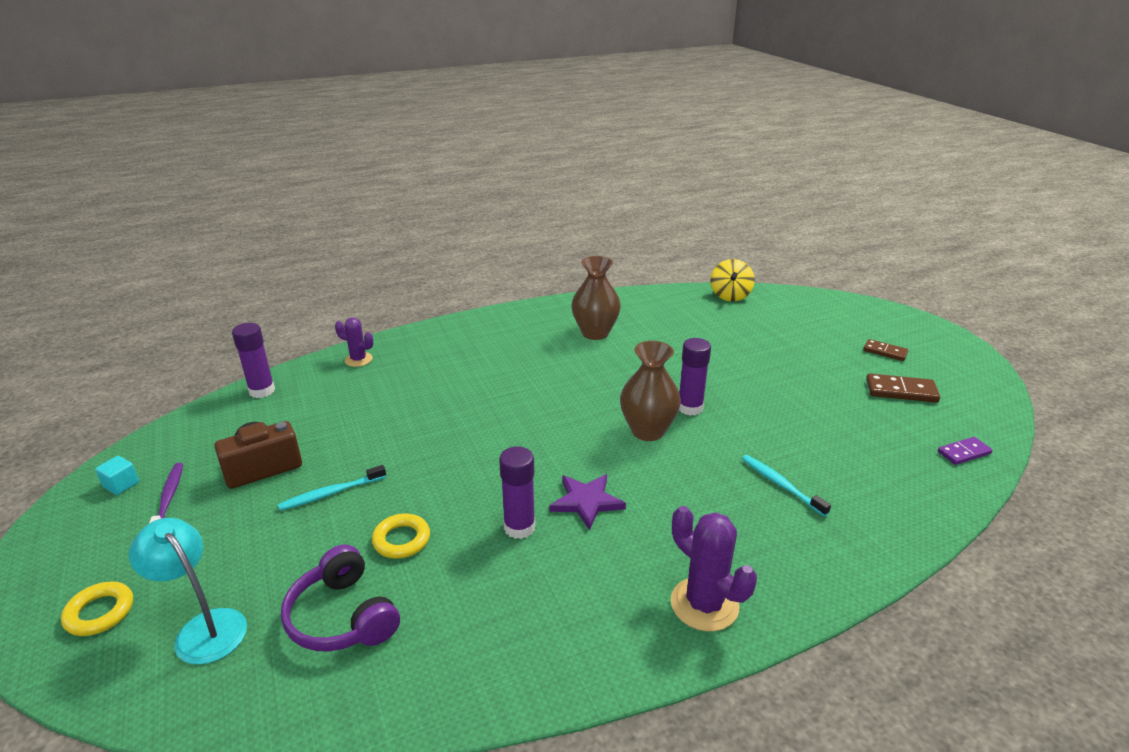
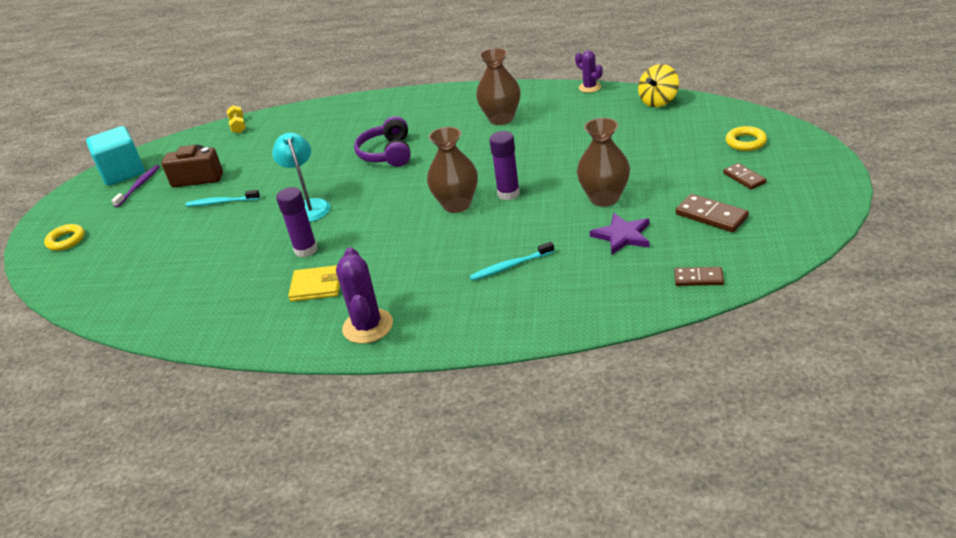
camera: 35 degrees right, 5 degrees up
turquoise cube [95,456,139,495] -> turquoise cube [86,126,145,186], size x2.35
turquoise lamp [129,518,247,664] -> turquoise lamp moved to [272,133,330,222]
purple glue stick [232,323,275,398] -> yellow dumbbell [227,105,246,133]
purple headphones [281,544,400,652] -> purple headphones moved to [354,116,411,167]
purple cactus [335,318,373,367] -> purple cactus moved to [575,51,602,93]
yellow ring [372,513,430,559] -> yellow ring moved to [726,126,767,151]
purple star [549,474,626,530] -> purple star moved to [590,213,650,255]
turquoise toothbrush [742,455,831,516] -> turquoise toothbrush turned 105 degrees counterclockwise [470,242,554,281]
purple domino [938,437,993,465] -> brown domino [674,267,724,286]
none -> yellow wallet [288,265,340,302]
none -> brown vase [577,118,630,207]

